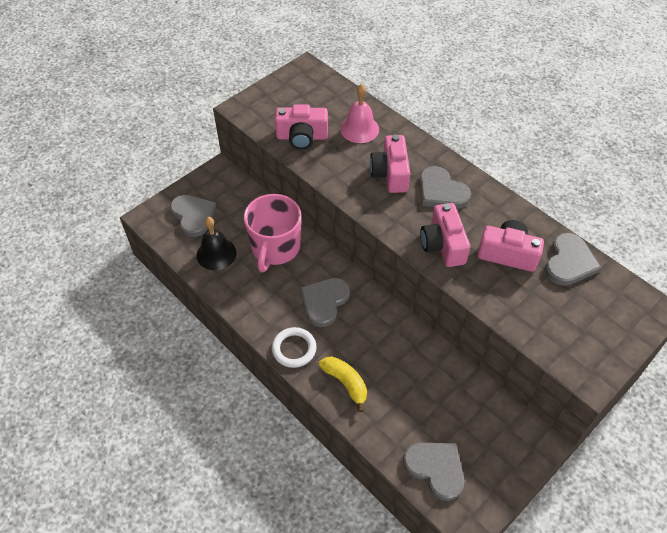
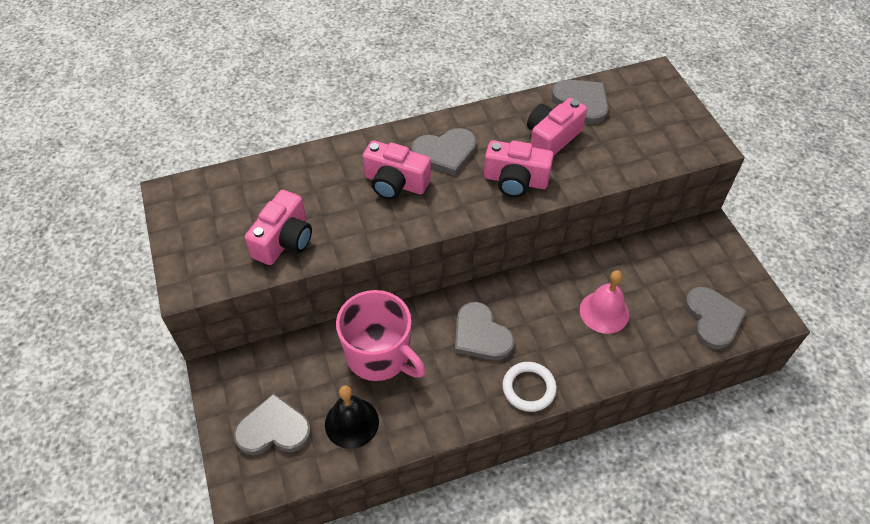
camera: 65 degrees left, 0 degrees up
yellow banana [319,357,367,412] -> none
pink bell [340,84,379,143] -> pink bell moved to [580,270,629,334]
grey heart [403,443,464,501] -> grey heart turned 105 degrees clockwise [685,287,747,349]

